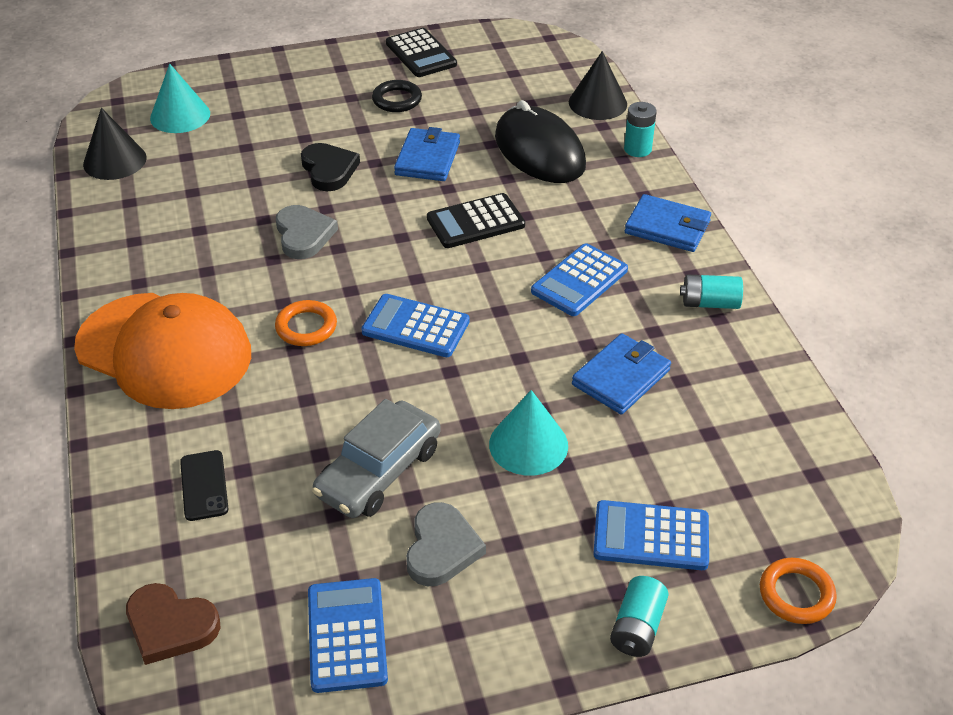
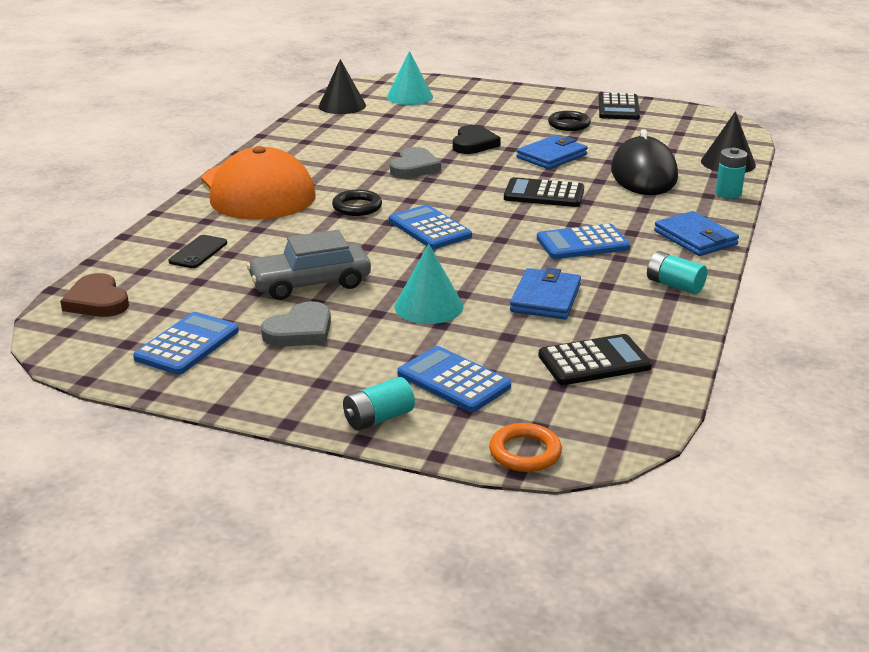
camera: 35 degrees right, 15 degrees down
orange ring [275,300,337,346] -> black ring [332,190,382,216]
blue wallet [572,333,671,414] -> blue wallet turned 60 degrees counterclockwise [510,268,581,320]
none -> black calculator [538,334,652,385]

